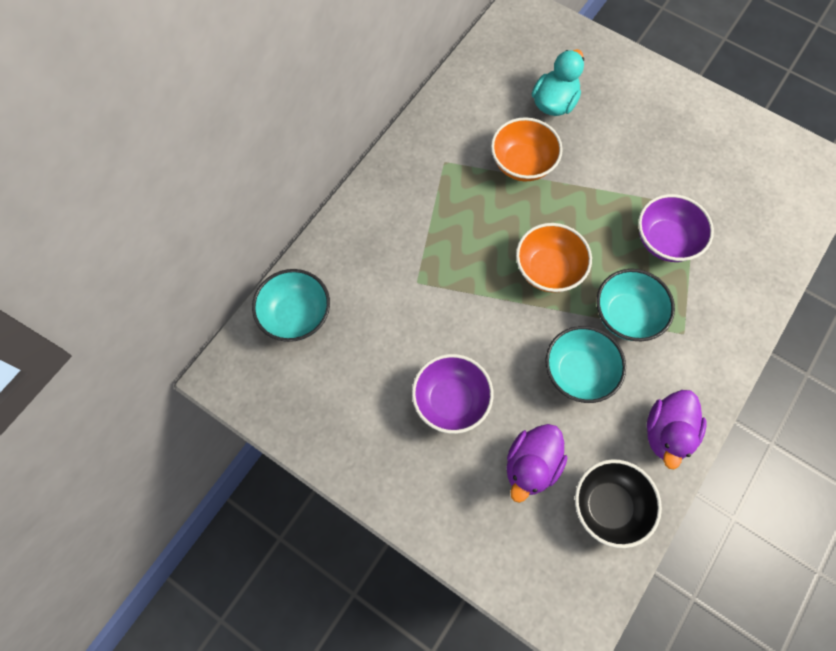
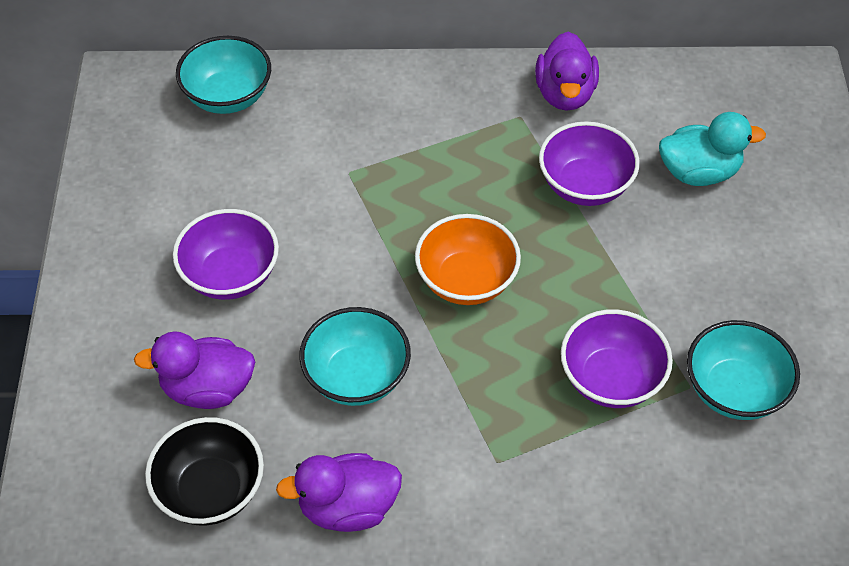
camera: 55 degrees right, 15 degrees down
orange bowl [491,117,563,181] -> purple bowl [539,121,640,206]
turquoise bowl [596,269,675,341] -> turquoise bowl moved to [687,320,800,420]
none -> purple duck [535,32,599,111]

